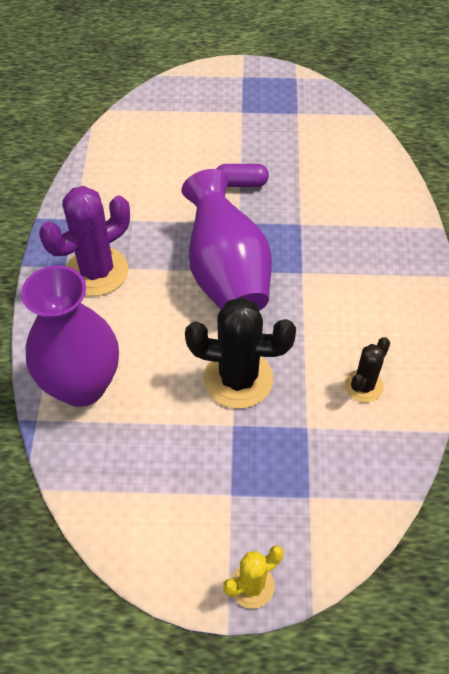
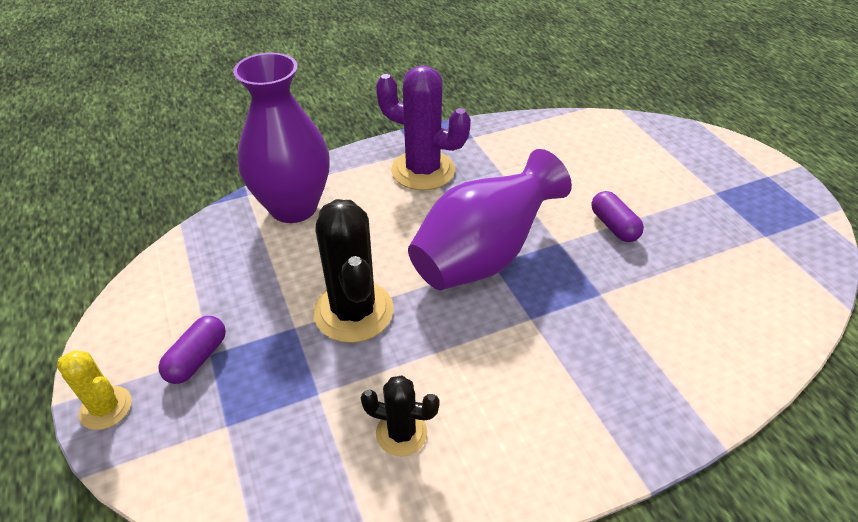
camera: 65 degrees right, 10 degrees down
none -> purple capsule [158,316,226,384]

